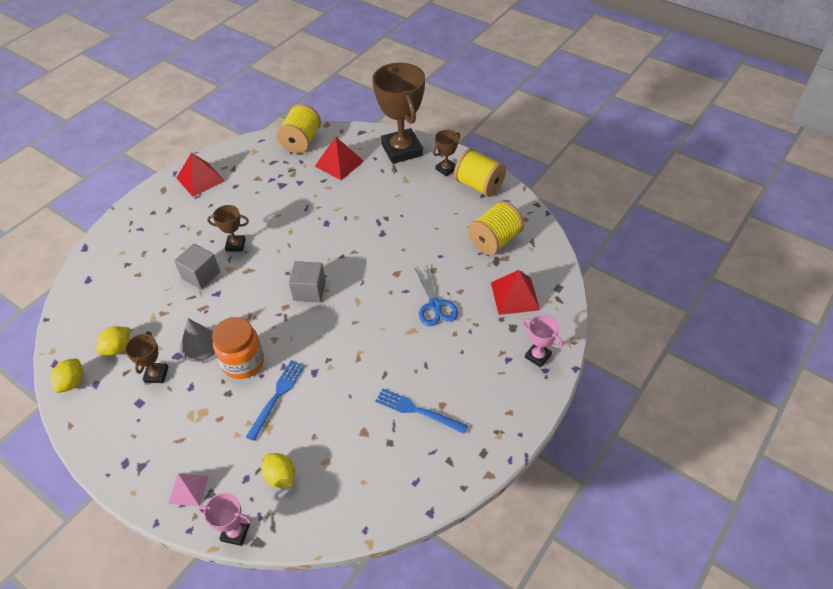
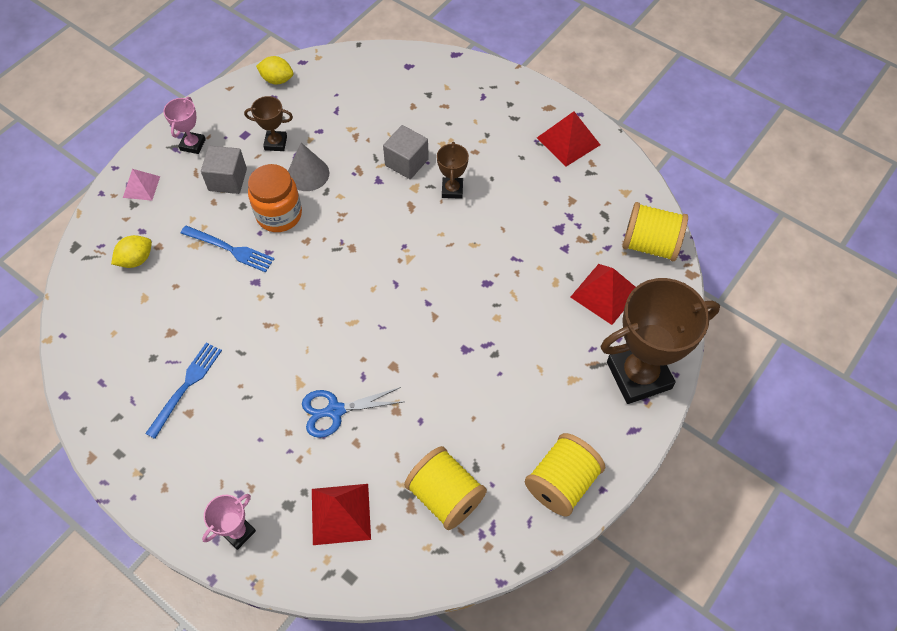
camera: 90 degrees right, 10 degrees up
yellow lemon [96,326,130,356] -> none
pink trophy [198,493,252,546] -> pink trophy moved to [163,97,206,154]
grey cube [289,261,326,302] -> grey cube moved to [201,146,247,194]
brown trophy [433,130,460,177] -> none

